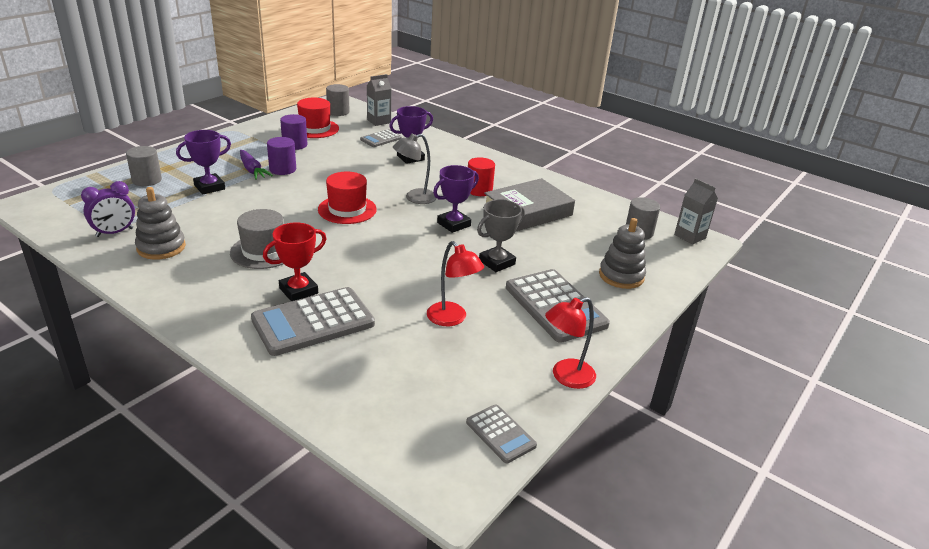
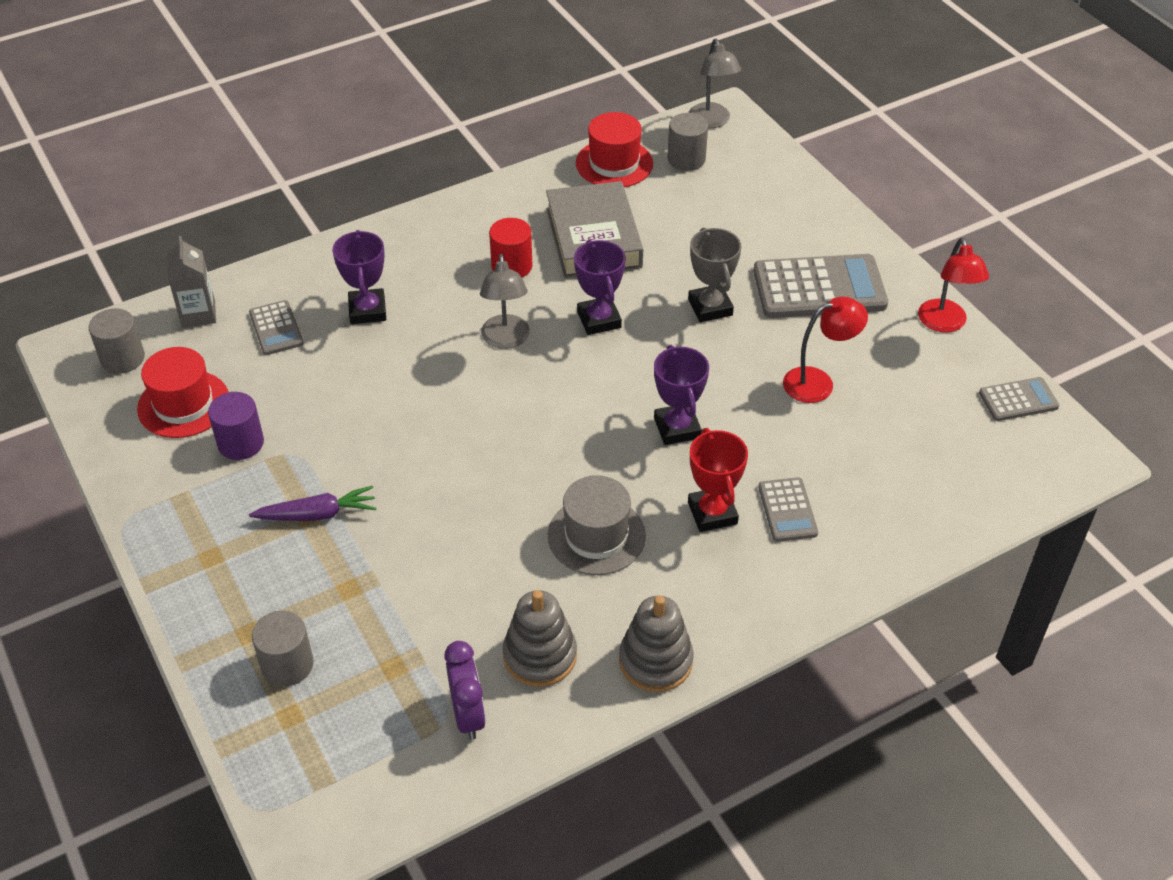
camera: 65 degrees left, 15 degrees up
purple trophy [176,130,231,194] -> purple trophy moved to [654,345,709,445]
grey calculator [251,287,375,356] -> grey calculator [758,477,818,542], size x0.52
purple cylinder [267,137,296,175] -> none
red hat [318,172,377,224] -> red hat moved to [576,112,653,187]
grey stacking toy [599,218,646,289] -> grey stacking toy moved to [619,595,694,692]
grey carton [674,178,718,245] -> grey lamp [689,39,741,128]

